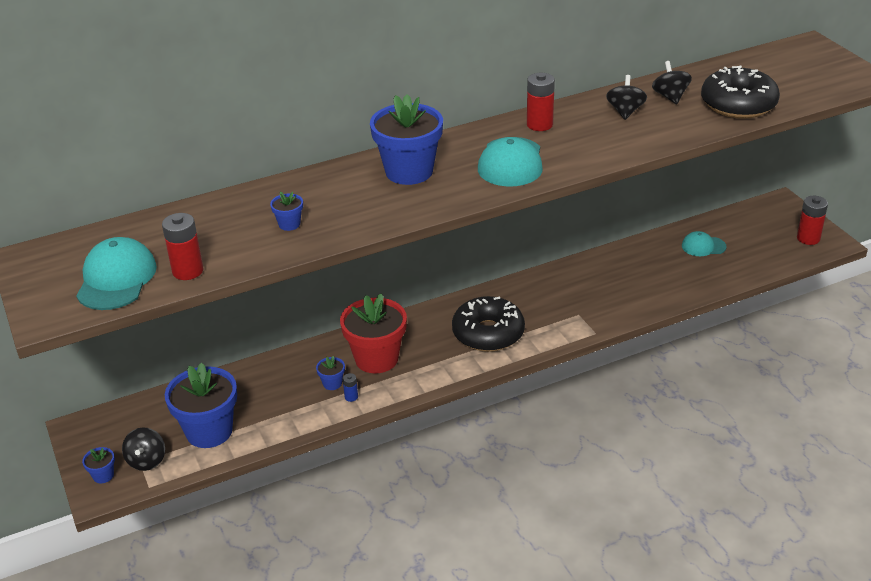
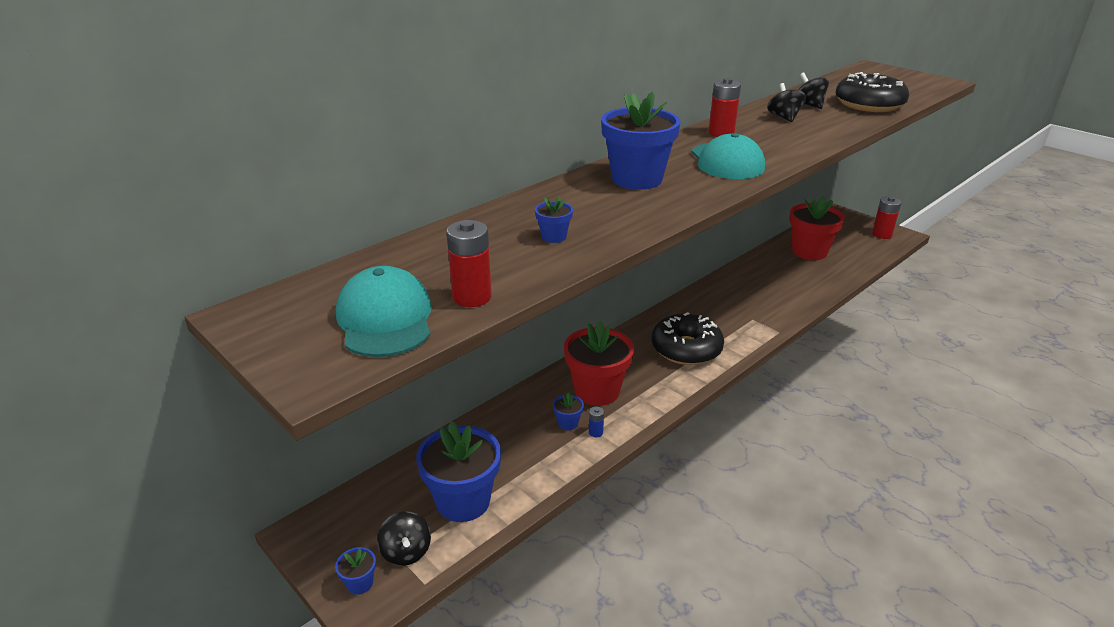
camera: 20 degrees left, 5 degrees down
turquoise cap [682,231,727,256] -> red flower pot [789,196,845,260]

